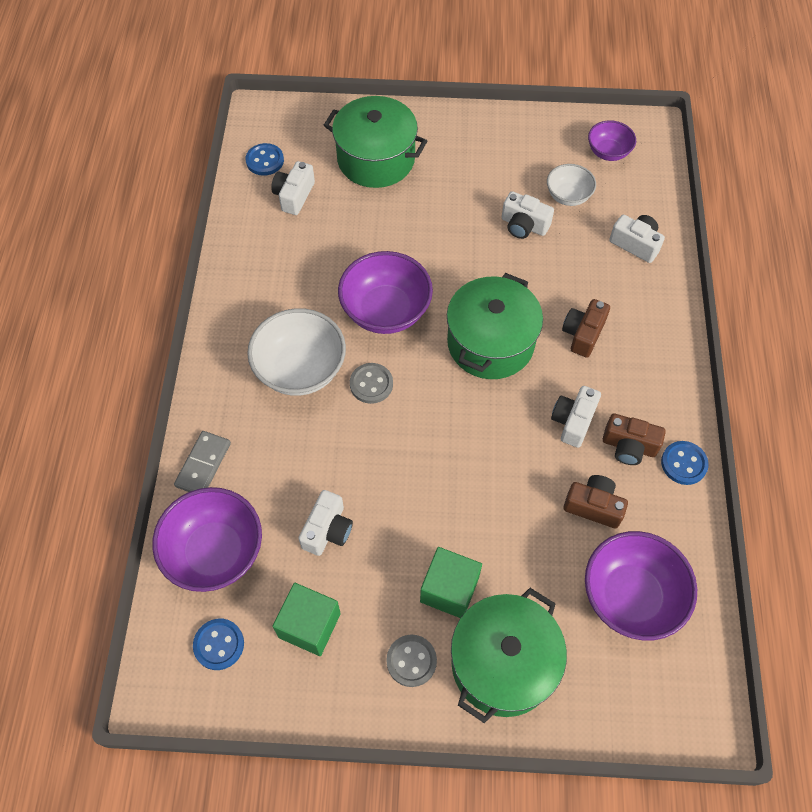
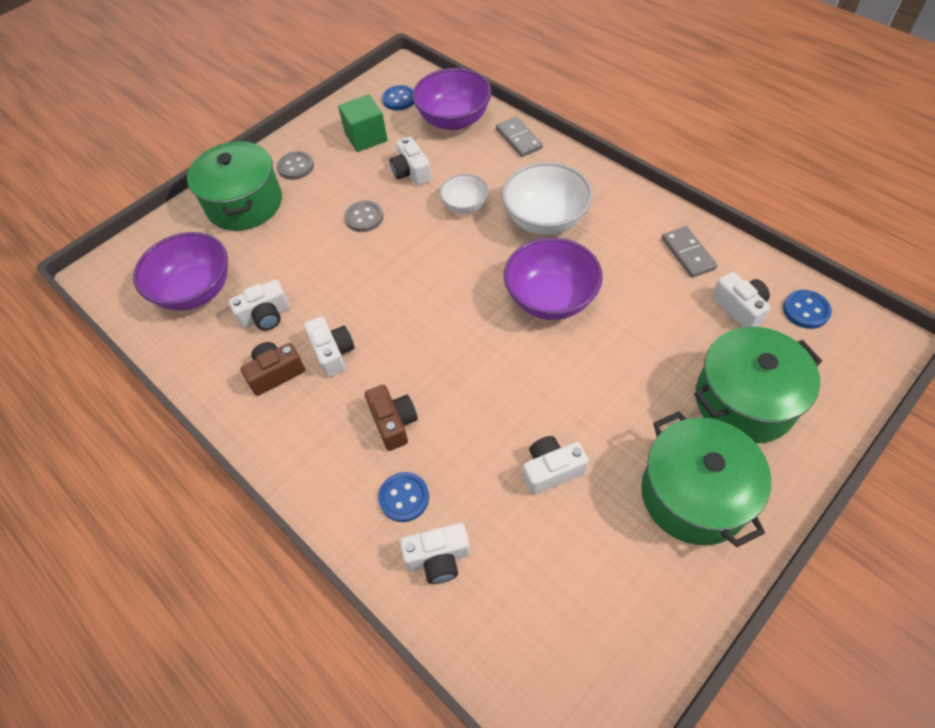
camera: 135 degrees right, 5 degrees down
grey button [350,363,393,404] -> grey button moved to [344,200,383,232]
green cube [420,547,482,618] -> none
green pot [447,273,543,379] -> green pot moved to [641,411,772,547]
white bowl [547,164,596,206] -> white bowl moved to [439,174,489,214]
brown camera [563,475,628,529] -> white camera [229,280,290,331]
purple bowl [588,120,636,161] -> none
blue button [661,441,709,485] -> blue button moved to [378,472,429,522]
none -> grey domino [662,226,718,278]

